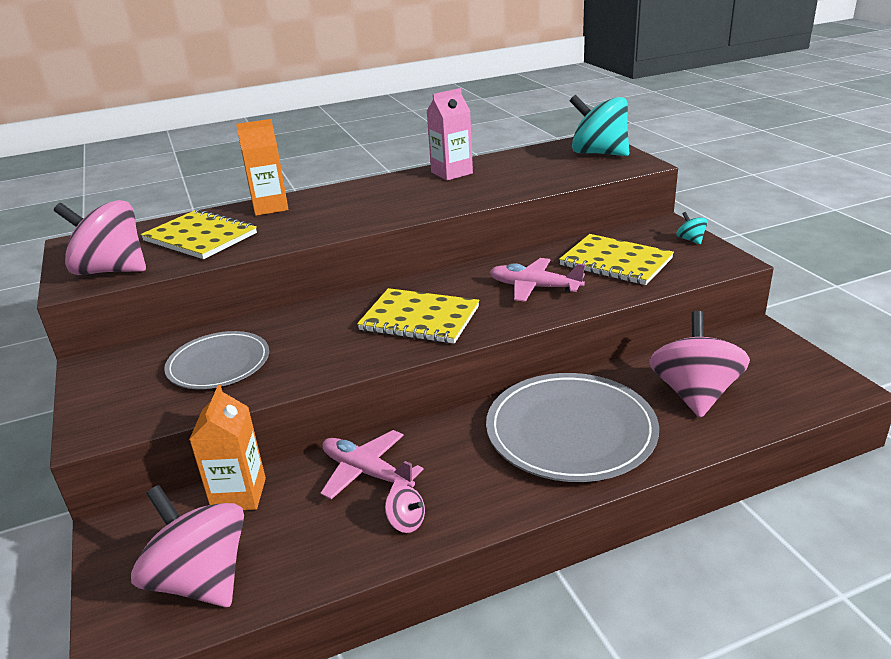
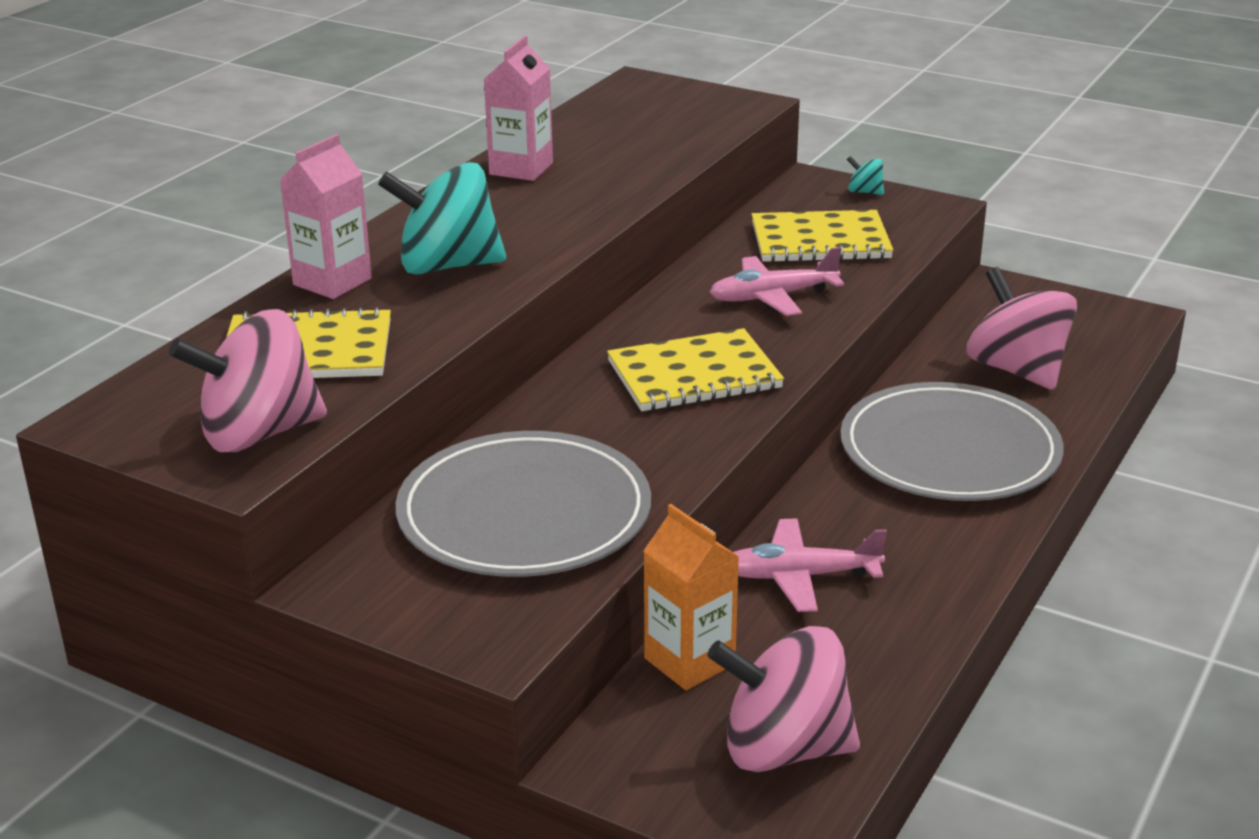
camera: 40 degrees left, 0 degrees up
grey plate [164,331,269,389] -> grey plate [396,431,651,577], size x1.60
orange carton [236,119,289,216] -> pink carton [280,134,372,299]
pink spinning top [385,485,425,533] -> none
turquoise spinning top [570,95,629,156] -> turquoise spinning top moved to [378,162,506,274]

